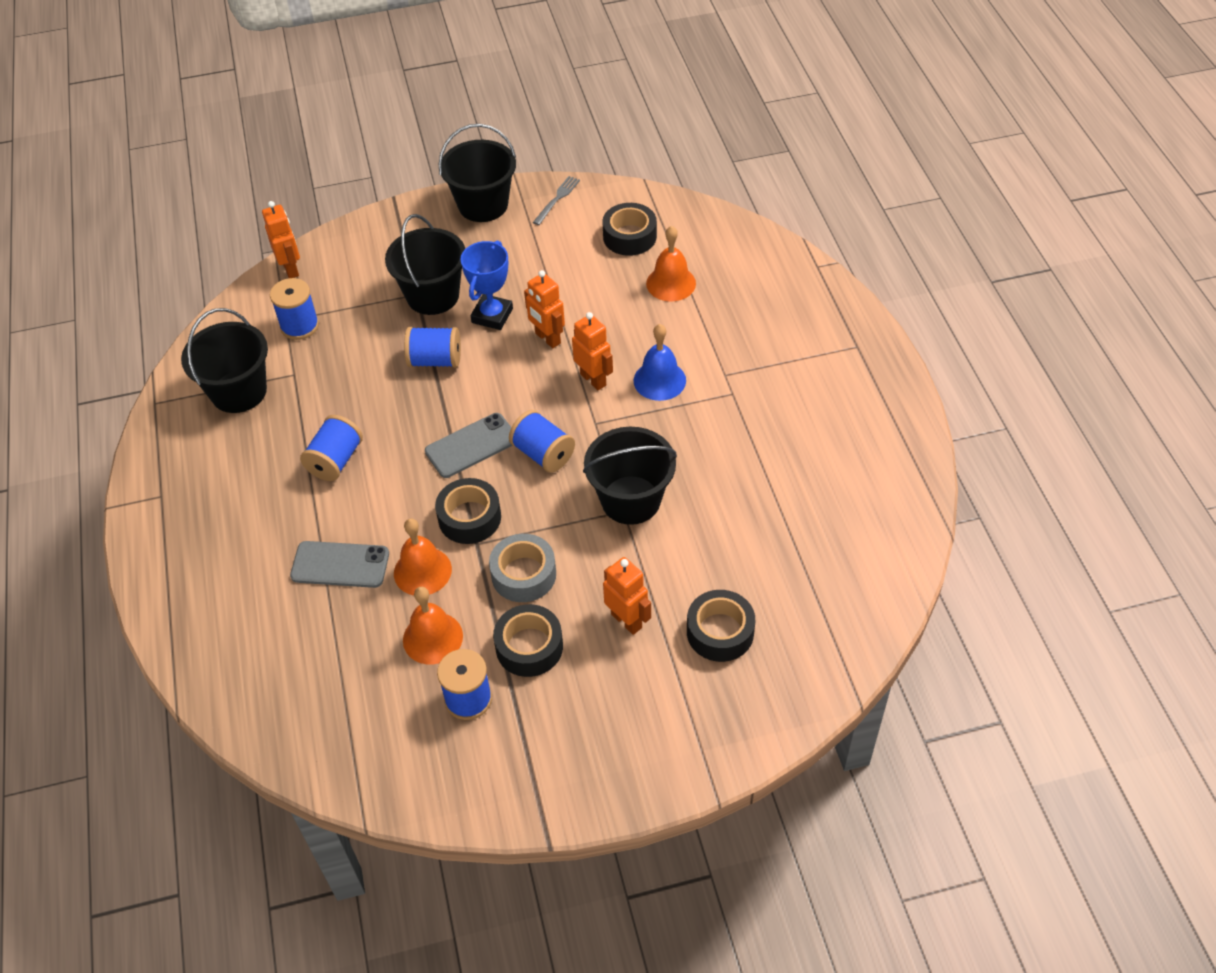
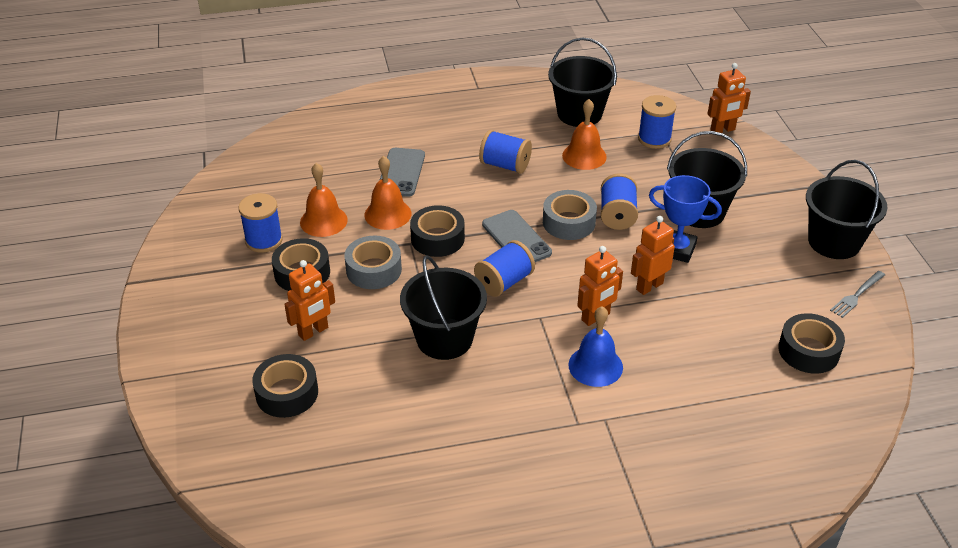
camera: 90 degrees right, 10 degrees down
grey fork [533,176,580,225] -> grey fork turned 105 degrees clockwise [830,271,885,318]
orange bell [646,226,696,302] -> orange bell moved to [562,99,607,170]
none -> grey tape [543,190,597,240]

